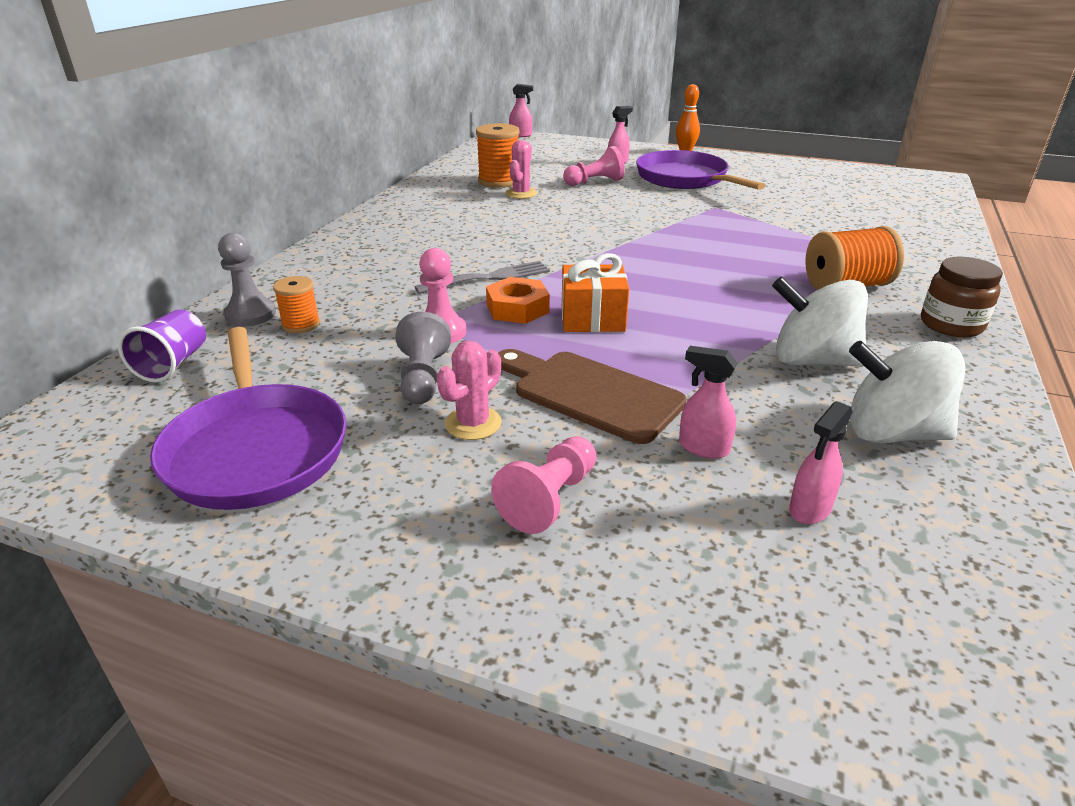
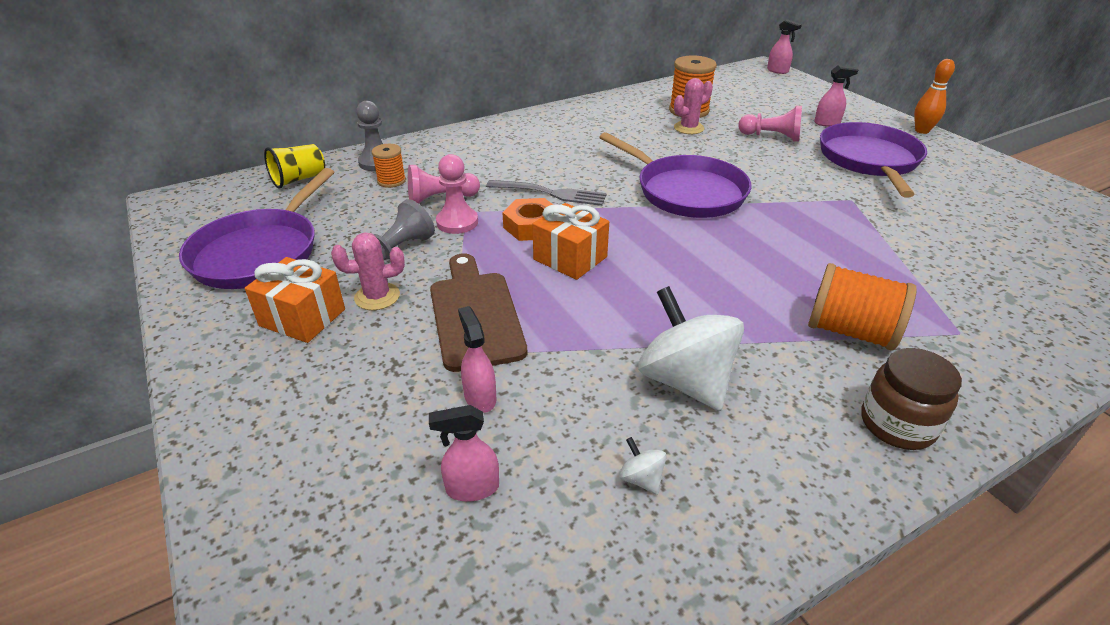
camera: 40 degrees right, 5 degrees up
purple cup [118,310,206,383] -> yellow cup [264,144,325,189]
pink pawn [491,436,596,534] -> pink pawn moved to [408,165,480,204]
white spinning top [849,341,966,443] -> white spinning top [619,437,667,495], size x0.41
none -> orange gift [245,257,345,343]
none -> purple pan [599,132,752,218]

